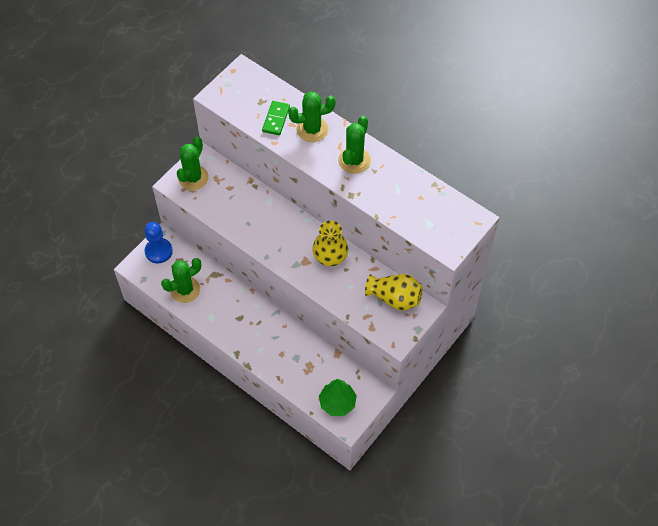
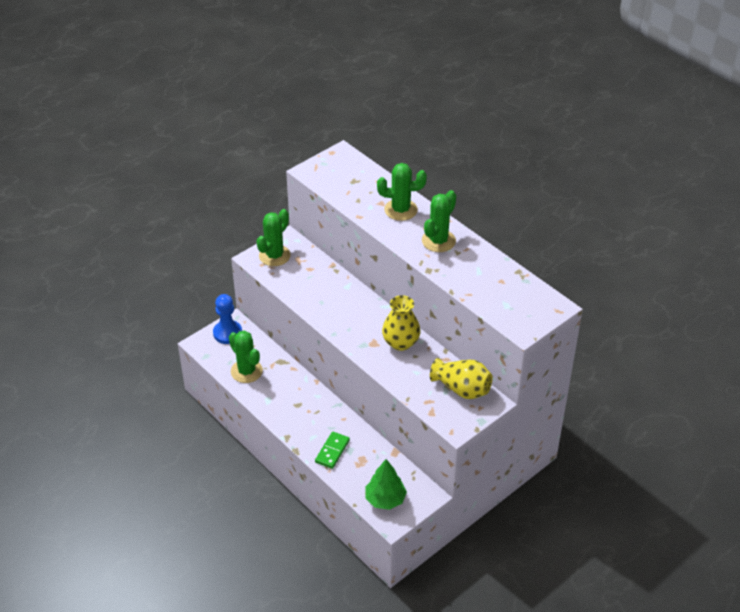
camera: 10 degrees right, 15 degrees down
green cactus [161,258,201,303] -> green cactus turned 75 degrees clockwise [229,331,263,383]
green domino [262,101,290,135] -> green domino moved to [315,432,350,469]

